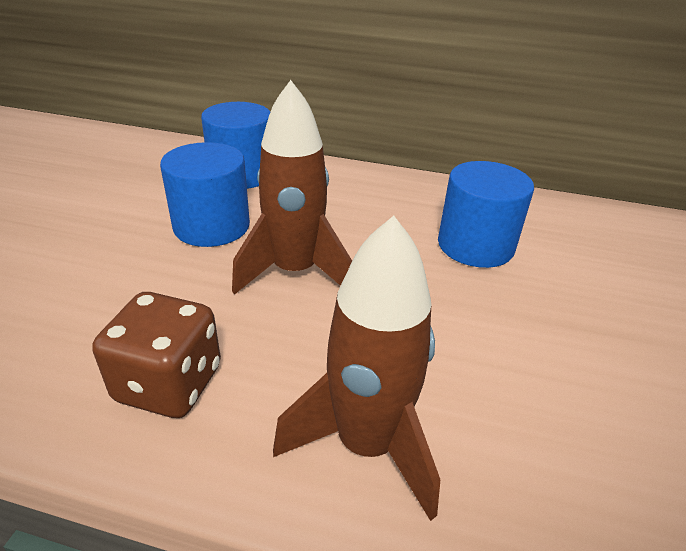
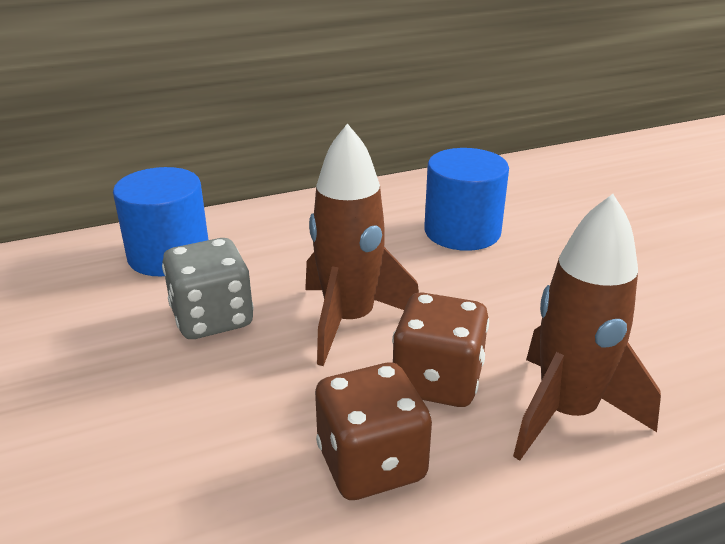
camera: 35 degrees left, 5 degrees down
blue cylinder [160,142,250,247] -> grey dice [162,238,254,339]
none -> brown dice [392,292,489,407]

